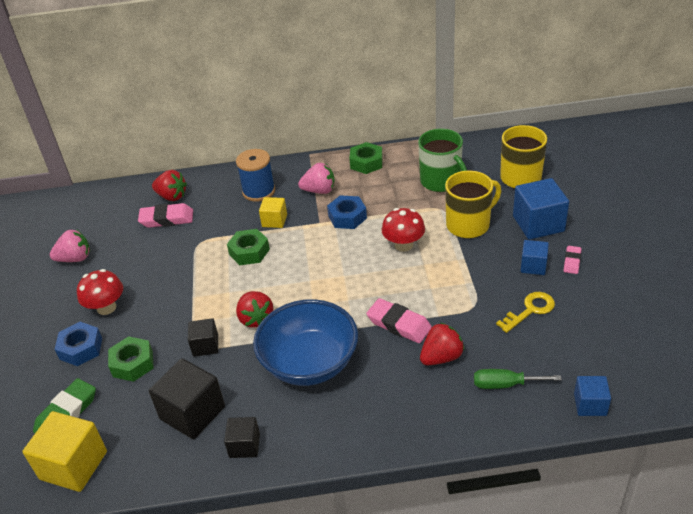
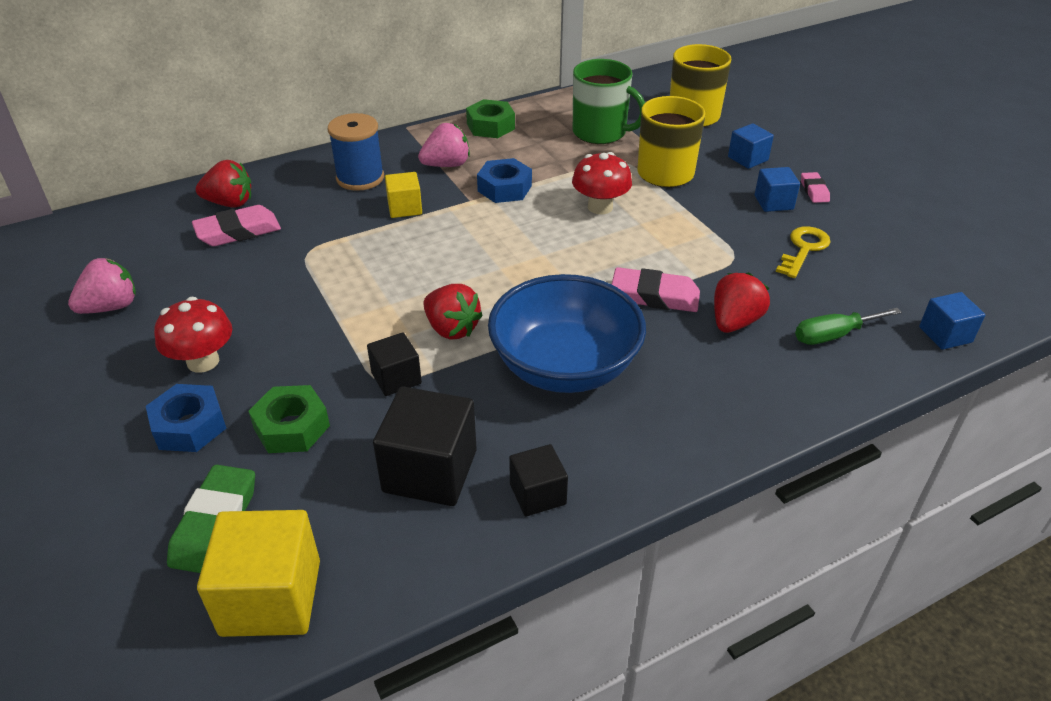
camera: 25 degrees left, 0 degrees up
green nut [227,229,270,265] -> none
blue cube [513,178,569,240] -> blue cube [728,123,774,169], size x0.57

